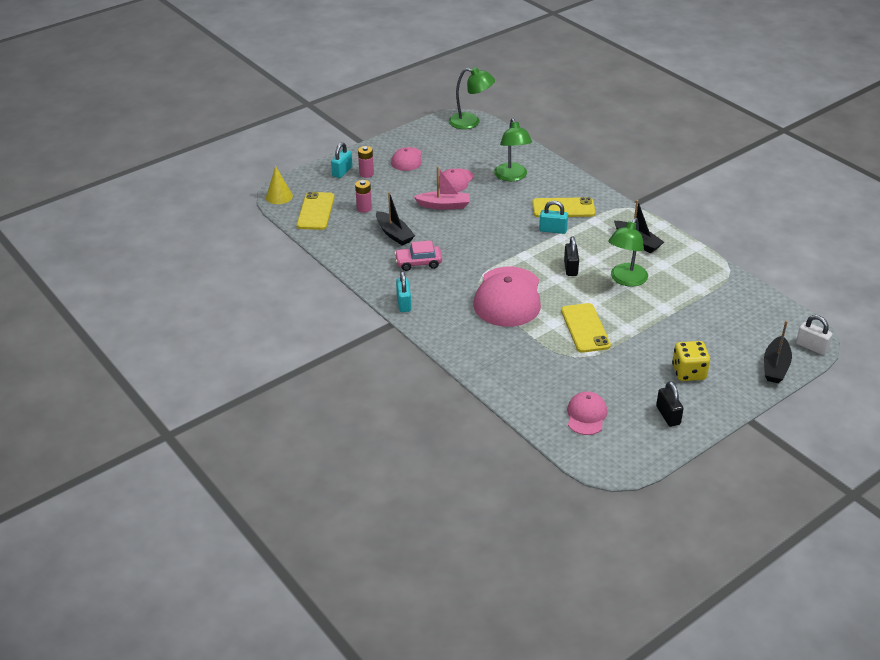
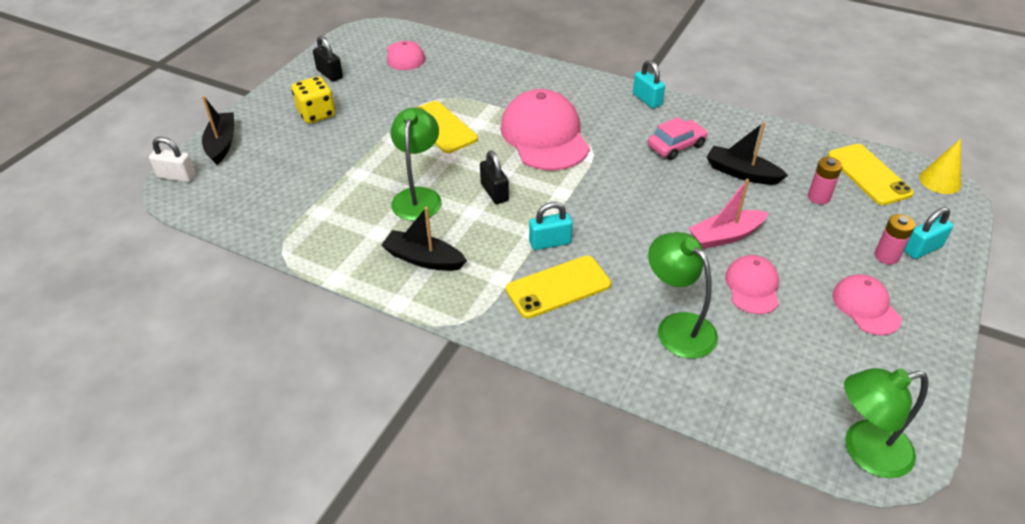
camera: 155 degrees right, 5 degrees up
turquoise padlock [331,142,353,178] -> turquoise padlock turned 60 degrees clockwise [904,207,953,259]

